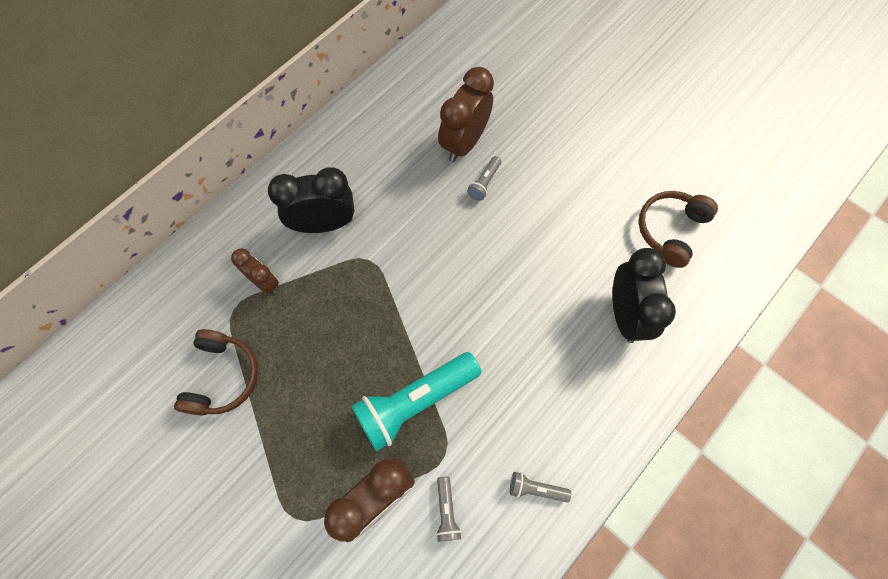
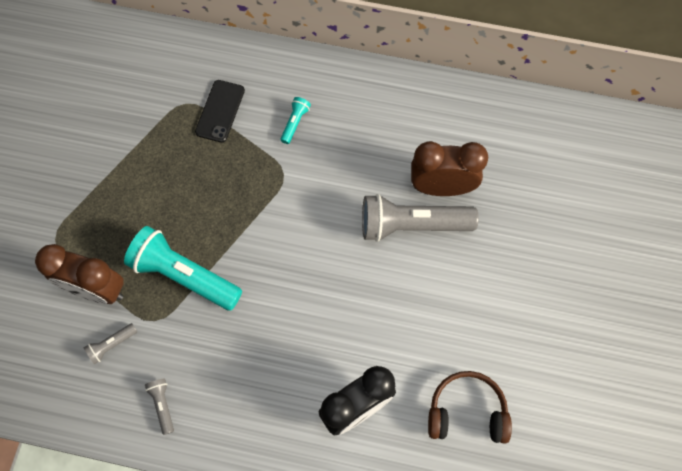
camera: 60 degrees right, 0 degrees up
brown headphones [174,329,258,416] -> none
brown clock [231,248,279,294] -> black phone [195,80,245,143]
black clock [268,167,354,233] -> turquoise flashlight [280,97,311,144]
grey flashlight [467,156,501,201] -> grey flashlight [362,194,479,242], size x2.28

